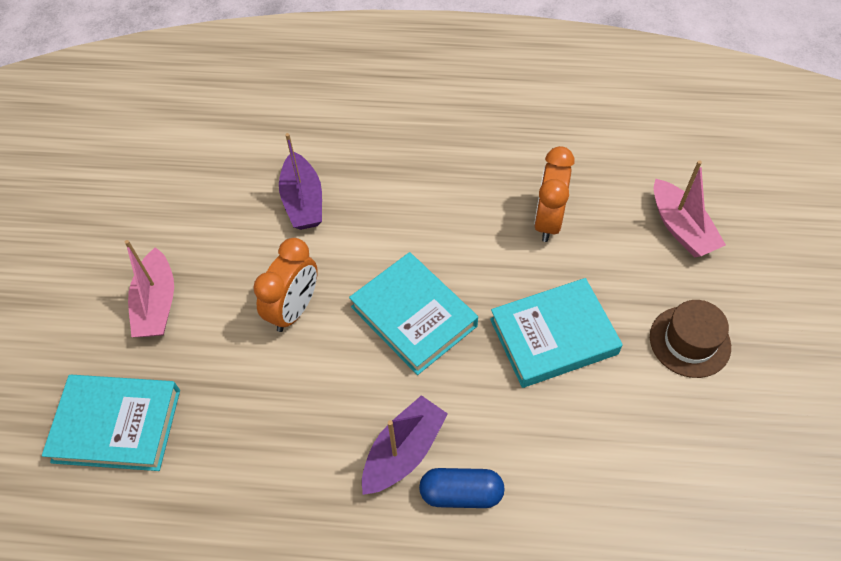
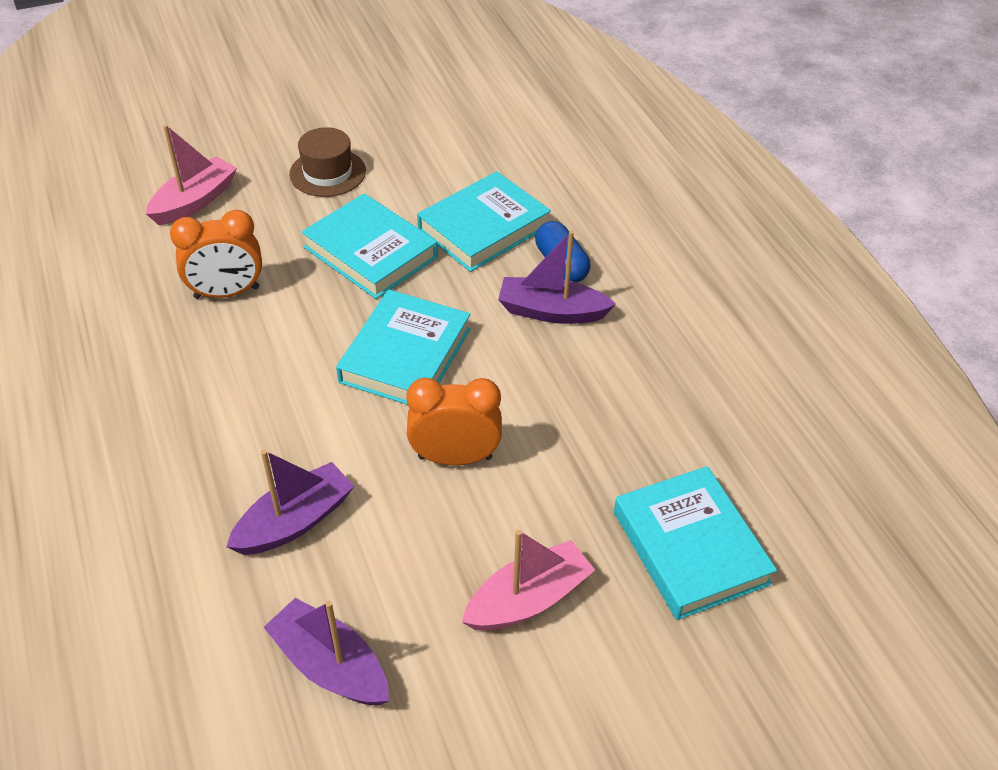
camera: 120 degrees left, 10 degrees down
none -> purple boat [264,598,389,705]
none -> turquoise book [417,171,551,272]

